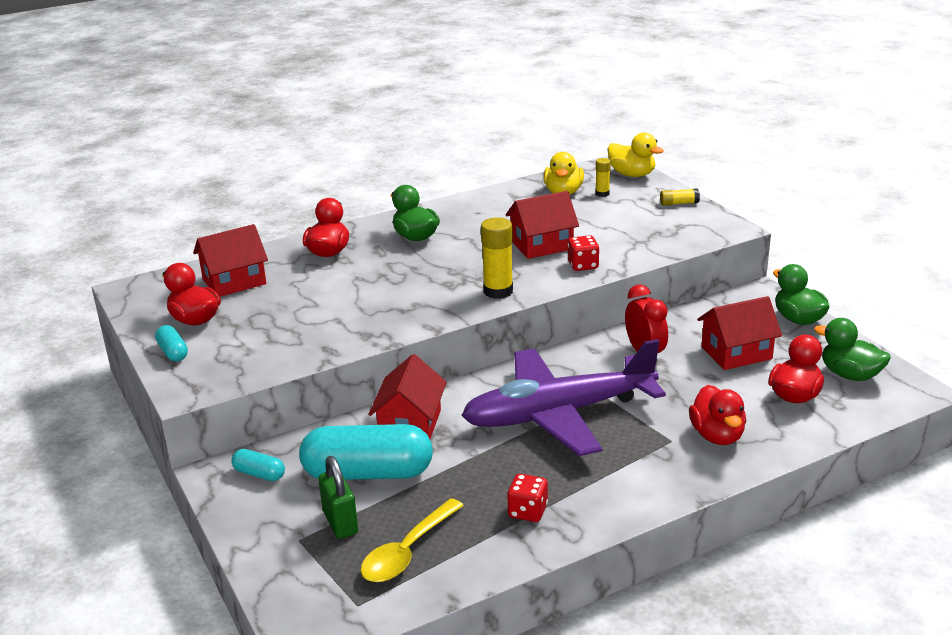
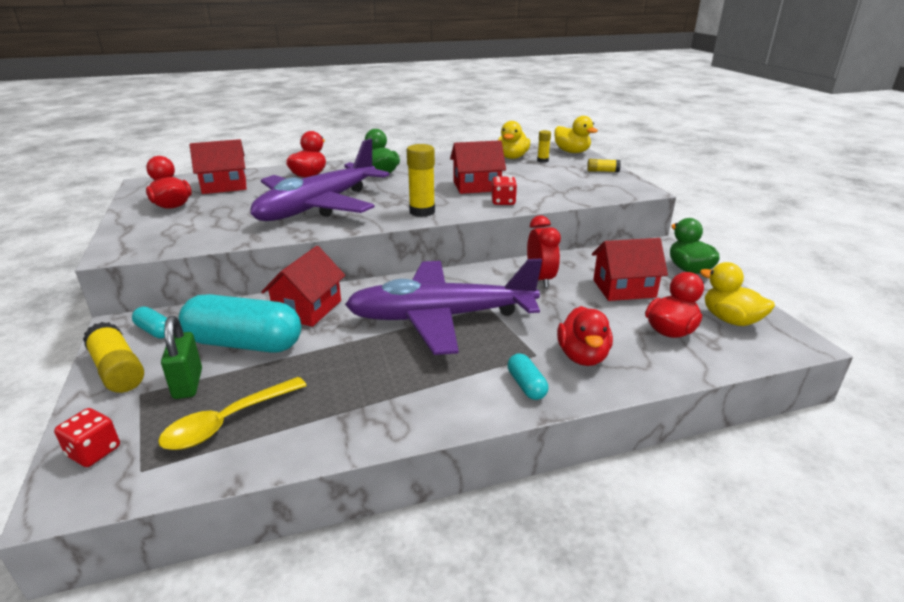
camera: 10 degrees right, 0 degrees up
turquoise capsule [155,325,188,361] -> turquoise capsule moved to [508,353,548,400]
red dice [507,474,548,522] -> red dice moved to [54,408,120,467]
green duck [814,318,891,381] -> yellow duck [700,262,775,326]
none -> yellow glue stick [83,322,144,393]
none -> purple plane [251,139,389,221]

